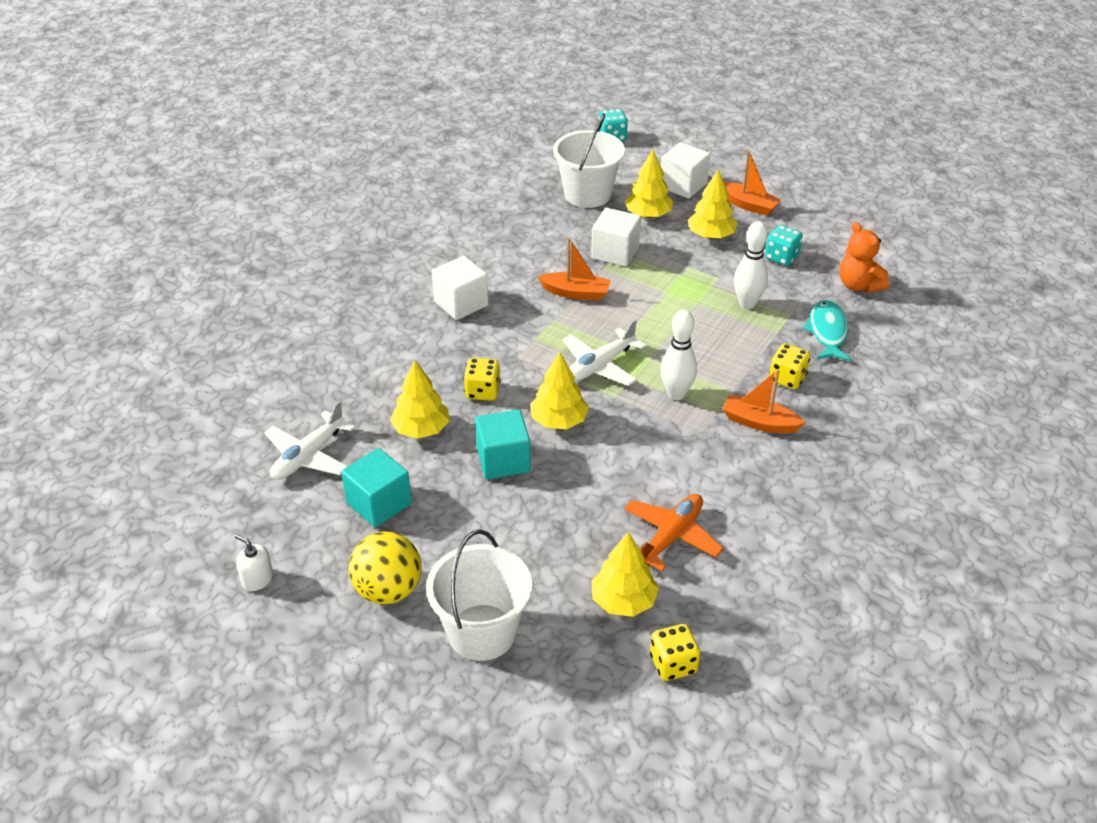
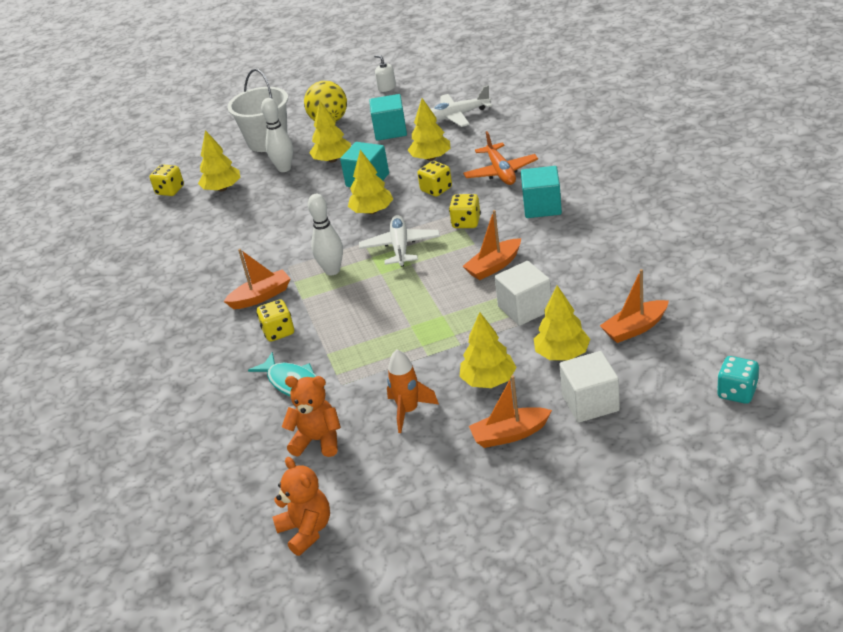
camera: 135 degrees right, 5 degrees down
white soap dispenser [235,534,273,591] -> white soap dispenser turned 120 degrees counterclockwise [374,55,396,92]
white plane [264,400,355,480] -> white plane turned 90 degrees counterclockwise [431,85,492,127]
white cube [432,256,488,320] -> turquoise cube [521,166,562,218]
white bucket [553,113,625,208] -> orange boat [600,269,669,343]
orange plane [624,494,724,571] -> orange plane moved to [463,131,538,185]
white bowling pin [734,221,768,309] -> white bowling pin moved to [261,98,293,172]
turquoise dice [765,225,803,266] -> orange rocket [387,349,439,433]
none -> orange teddy bear [272,457,330,556]
none -> yellow tree [309,101,351,163]
none -> yellow dice [449,194,481,228]

